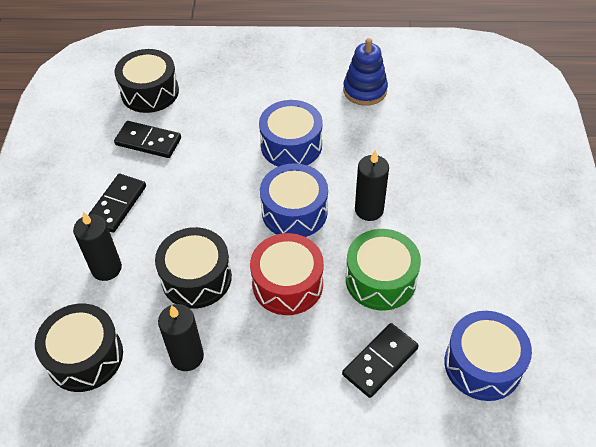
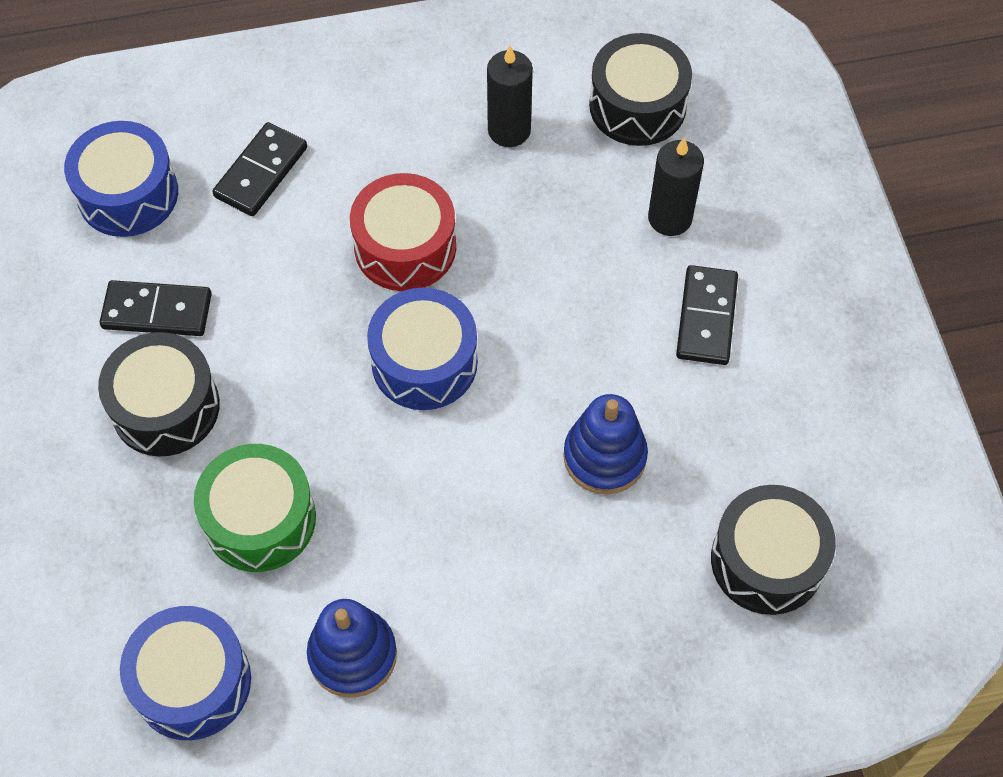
camera: 165 degrees right, 10 degrees up
black domino [114,121,181,158] -> black domino moved to [100,280,212,336]
black drum [155,227,232,309] -> black drum moved to [98,332,220,457]
blue drum [259,100,323,167] -> blue drum moved to [120,606,251,740]
green drum [346,229,421,311] -> green drum moved to [194,444,316,572]
black candle [355,150,389,221] -> none
none -> blue stacking toy [563,394,648,494]

